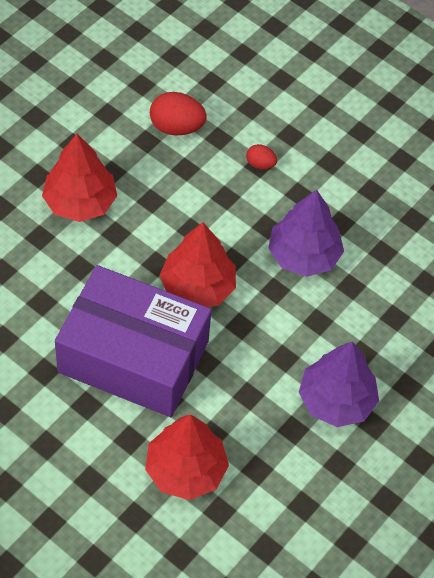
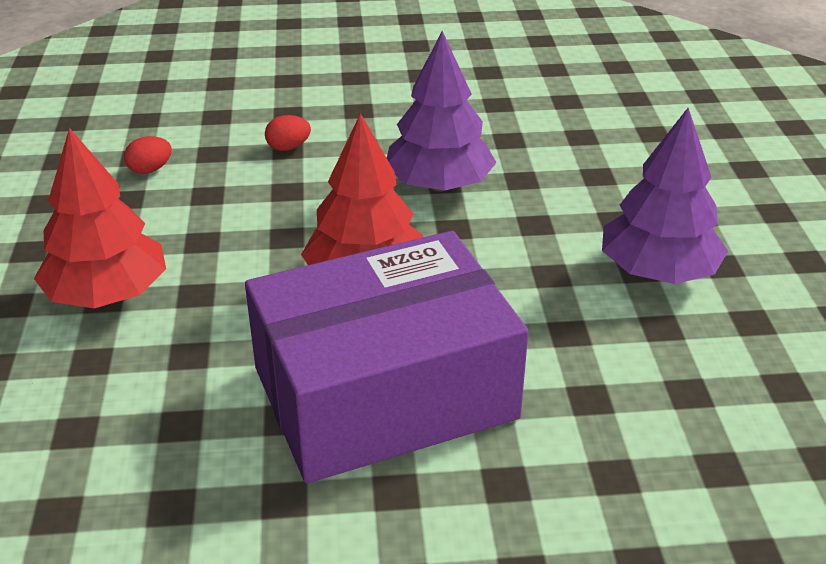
camera: 40 degrees left, 20 degrees down
red tree [145,414,229,500] -> none
red egg [150,92,207,136] -> red egg [124,136,172,174], size x0.56

